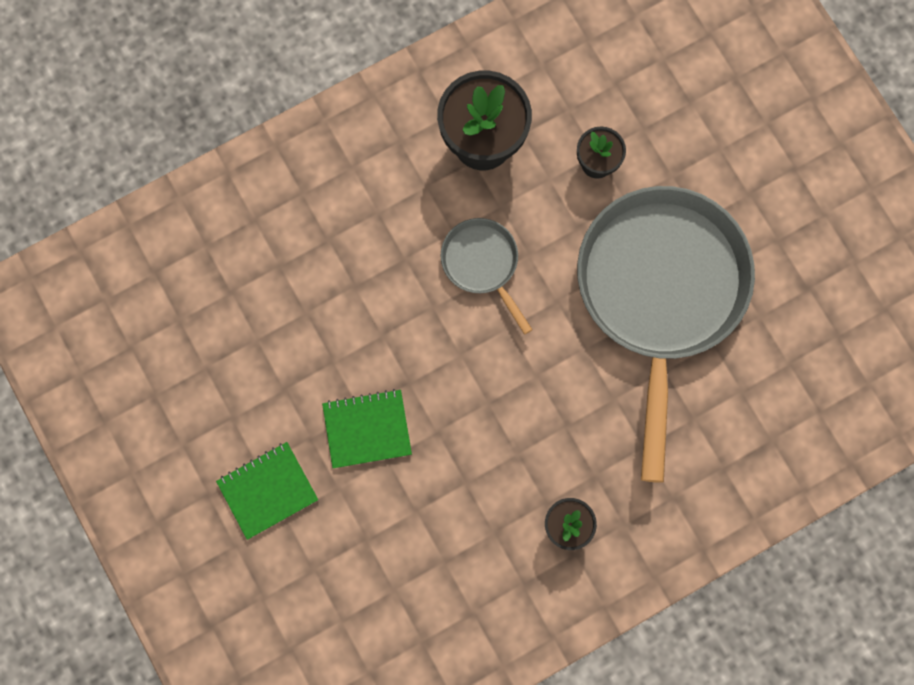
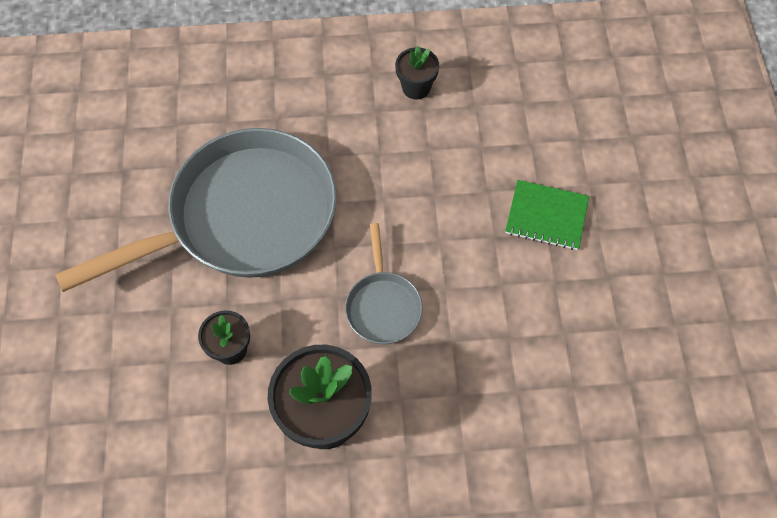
camera: 155 degrees left, 15 degrees down
green notebook [216,442,318,540] -> none
grey pan [577,186,755,483] -> grey pan turned 150 degrees counterclockwise [55,128,337,292]

